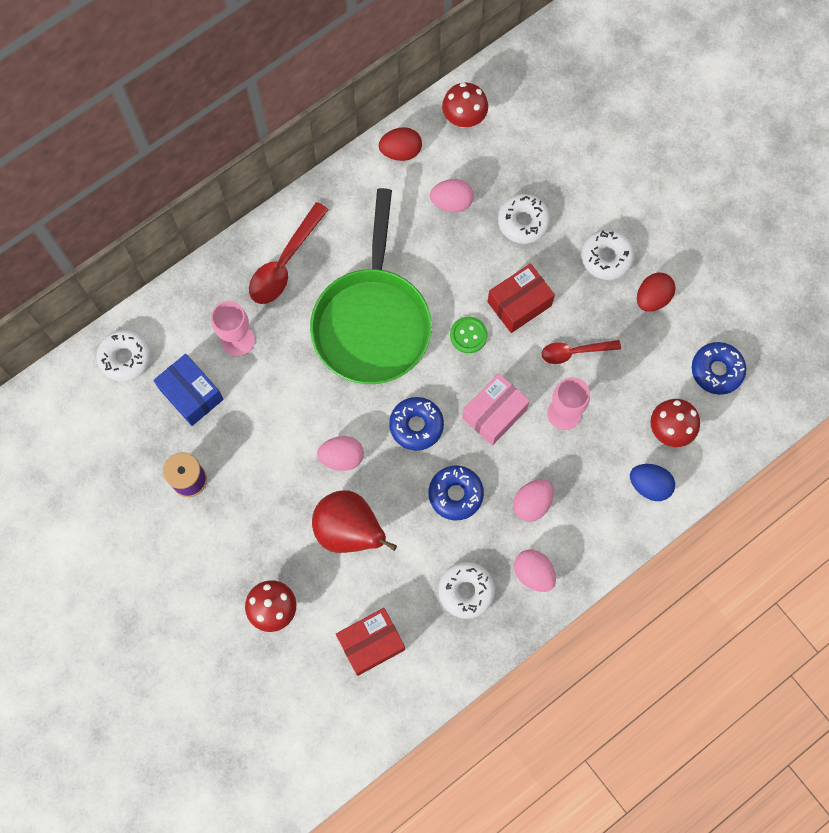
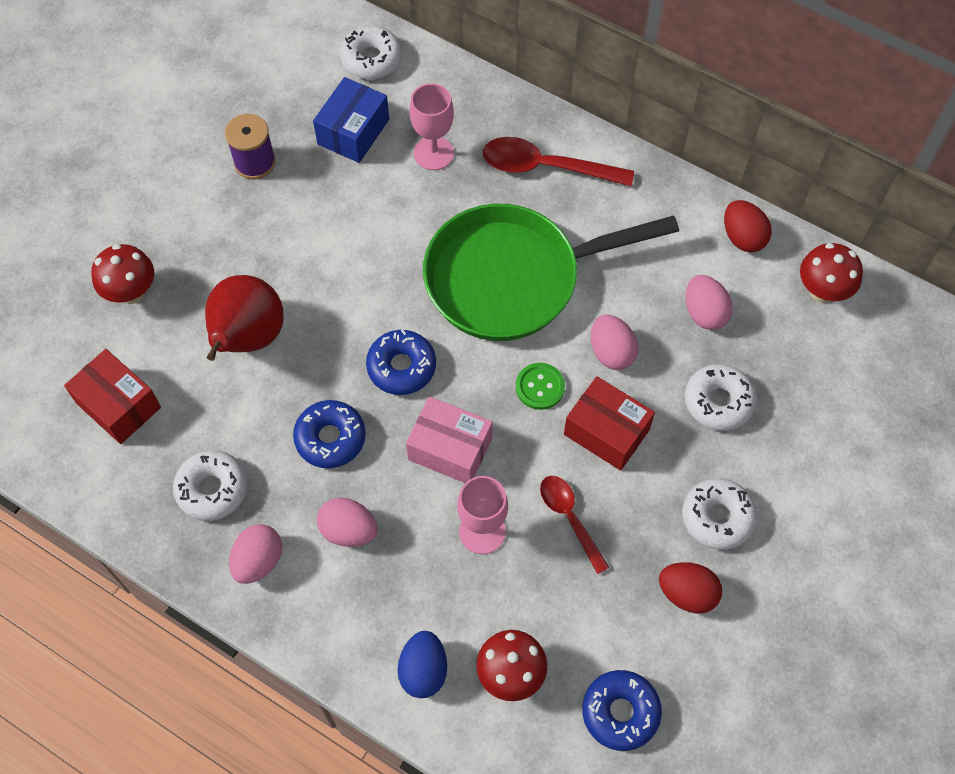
camera: 70 degrees right, 10 degrees down
pink egg [317,436,364,471] -> pink egg moved to [591,315,638,370]

